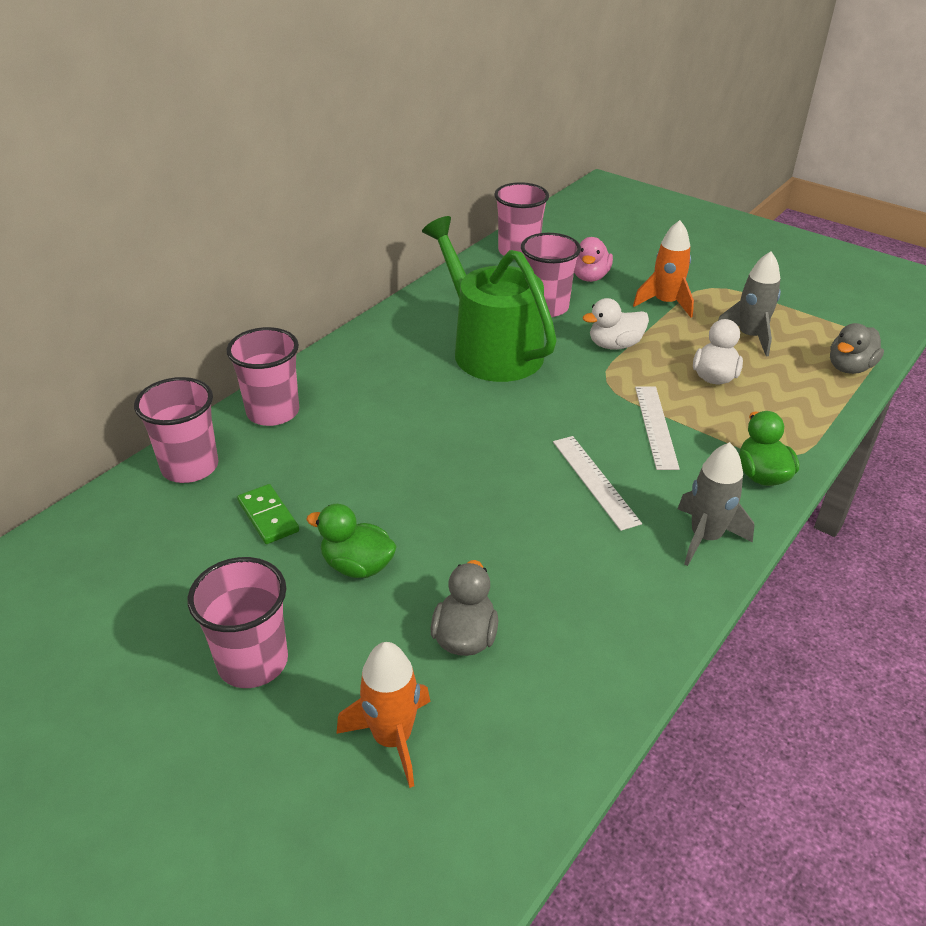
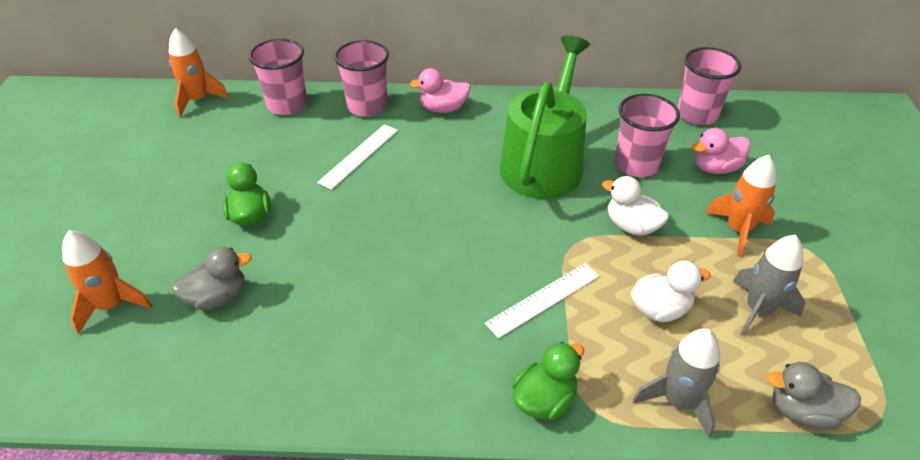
camera: 55 degrees right, 5 degrees up
pink cup [187,557,288,688] -> none
green domino [237,484,299,544] -> none
white ruler [553,436,642,531] -> white ruler moved to [317,124,398,190]
grey rocket [678,442,754,566] -> grey rocket moved to [633,328,720,438]
none -> orange rocket [169,28,229,117]
none -> pink duck [409,68,471,113]

